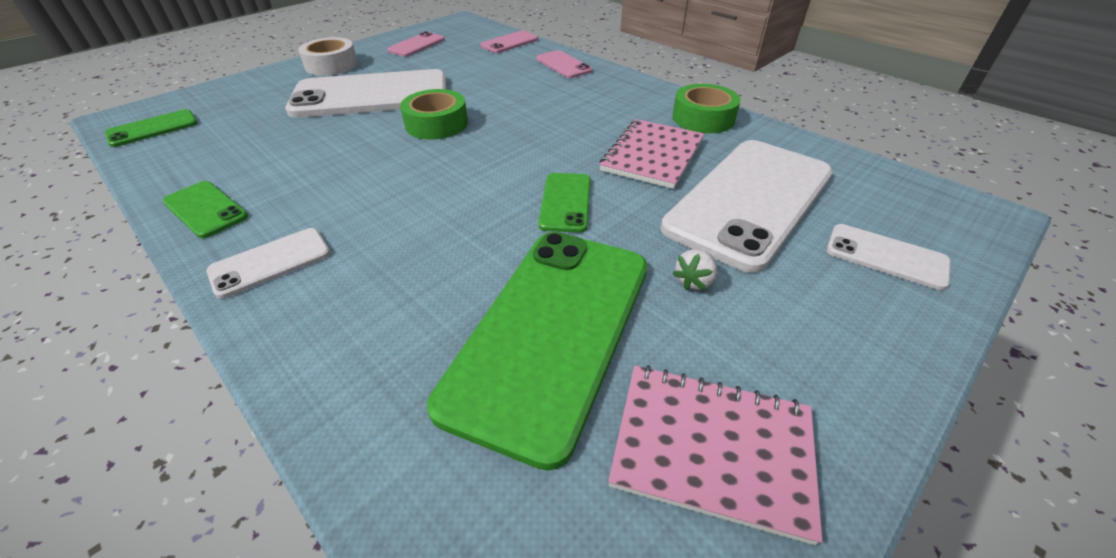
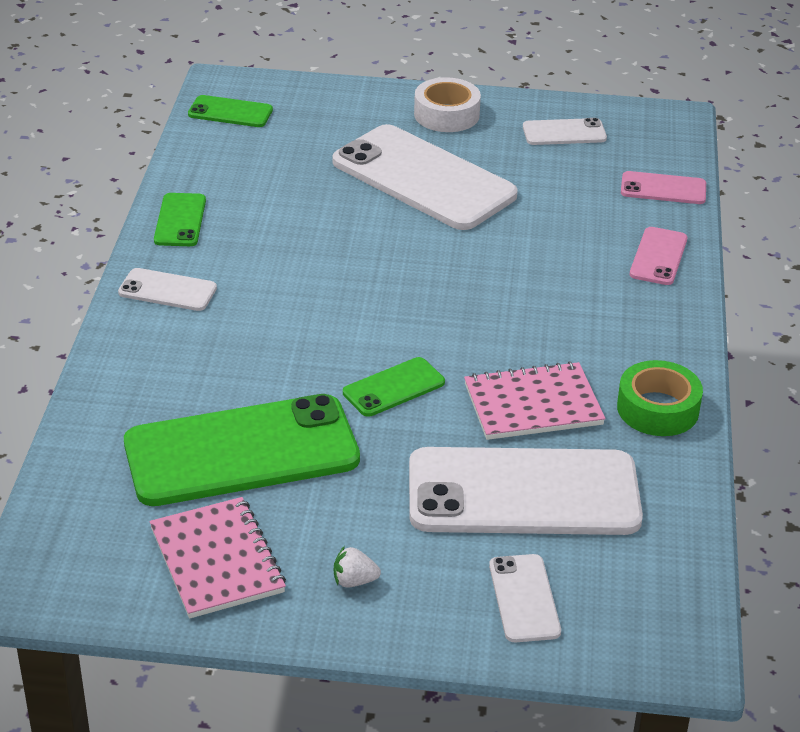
camera: 50 degrees right, 5 degrees down
pink phone [387,32,445,57] -> white phone [523,118,607,145]
green tape [400,89,468,140] -> none
white strawberry [672,249,717,290] -> white strawberry moved to [334,546,381,587]

